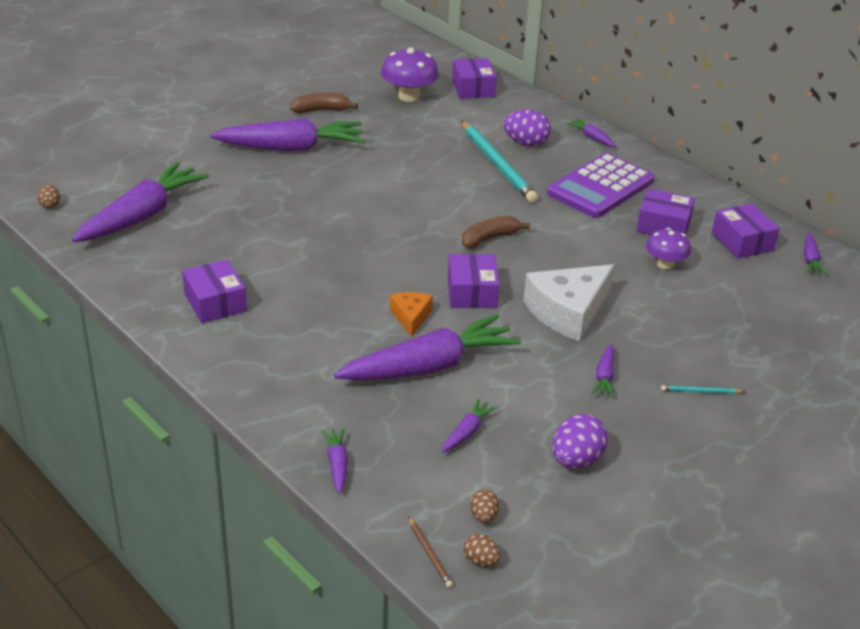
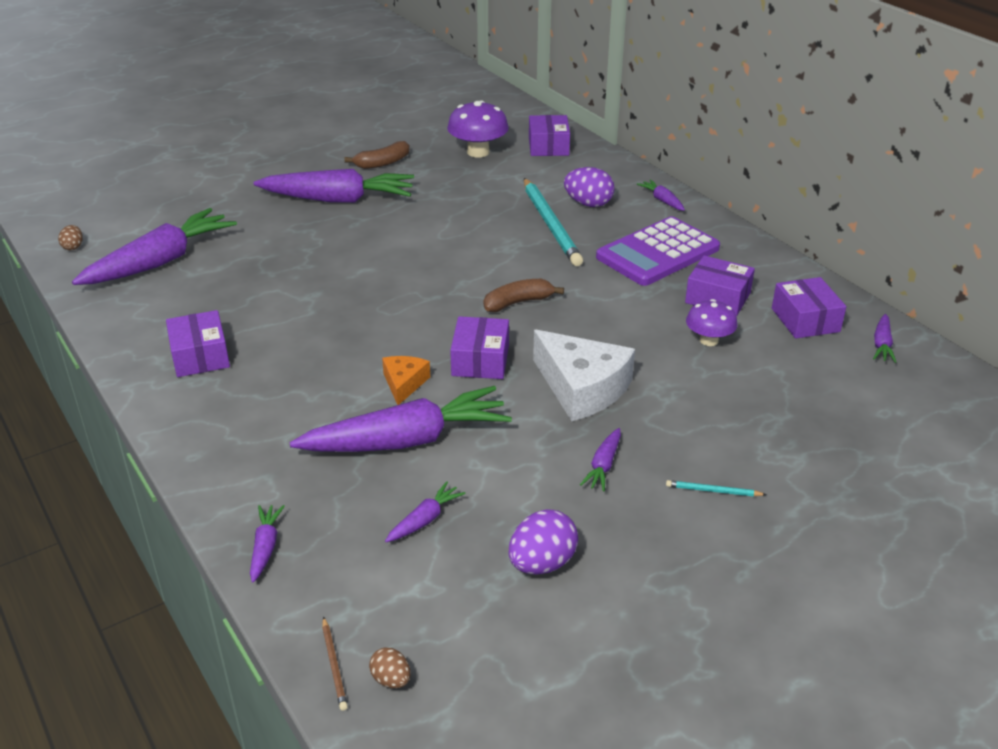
camera: 10 degrees right, 0 degrees up
brown banana [290,93,358,113] -> brown banana turned 150 degrees clockwise [344,141,410,169]
brown egg [470,489,499,523] -> none
white cheese [524,264,614,342] -> white cheese turned 105 degrees counterclockwise [533,330,635,421]

